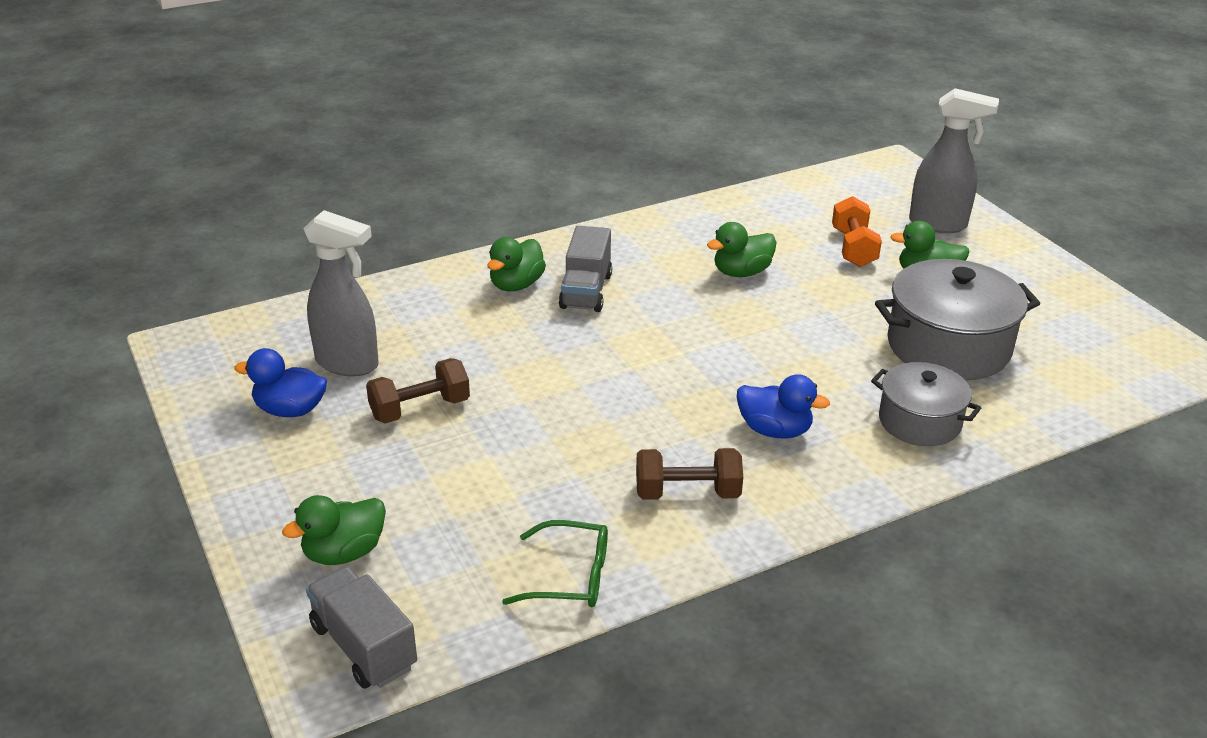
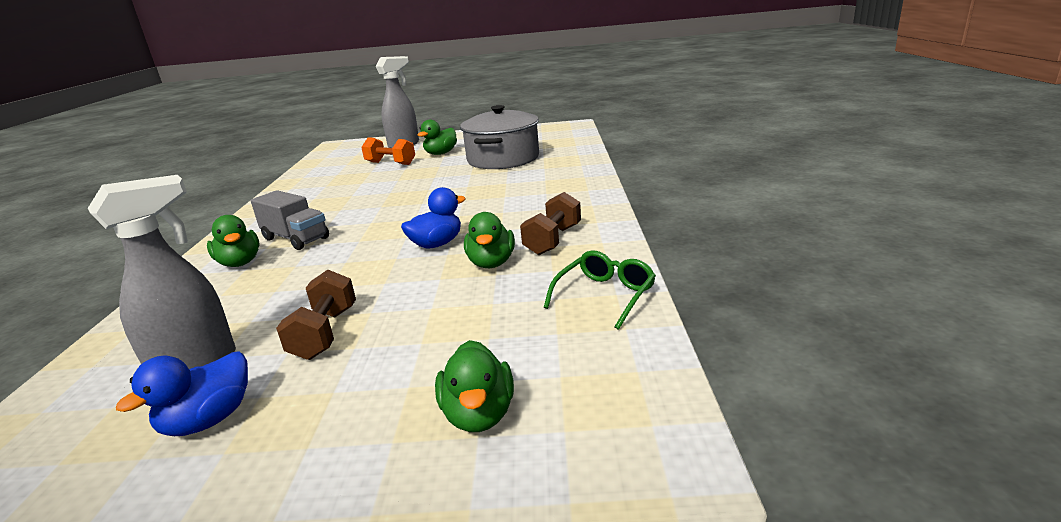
camera: 60 degrees left, 10 degrees down
grey truck [306,566,417,689] -> none
green duck [707,222,777,277] -> green duck moved to [464,212,515,268]
blue duck [737,374,830,439] -> blue duck moved to [401,187,466,248]
grey pot [871,362,981,446] -> none

